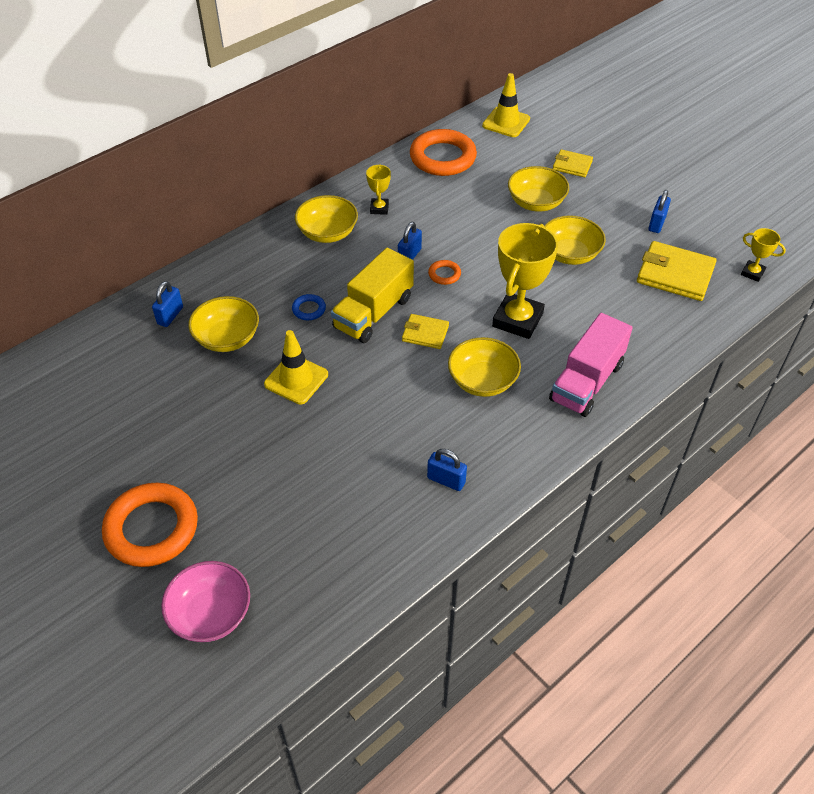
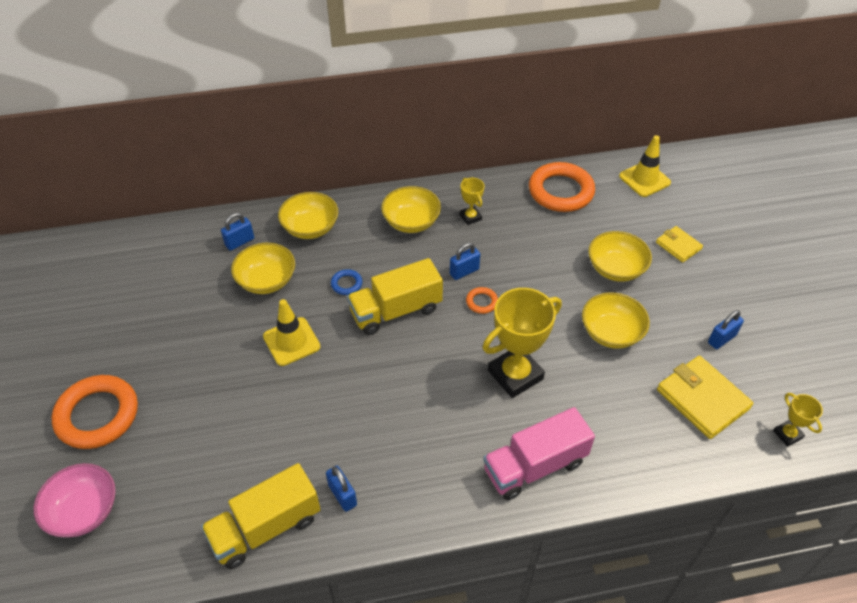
camera: 30 degrees right, 0 degrees up
yellow trophy [366,164,391,215] -> yellow trophy turned 60 degrees counterclockwise [460,178,484,225]
yellow wallet [402,314,449,349] -> none
yellow bowl [448,337,521,397] -> yellow bowl moved to [278,192,338,239]
none -> yellow truck [201,463,321,569]

